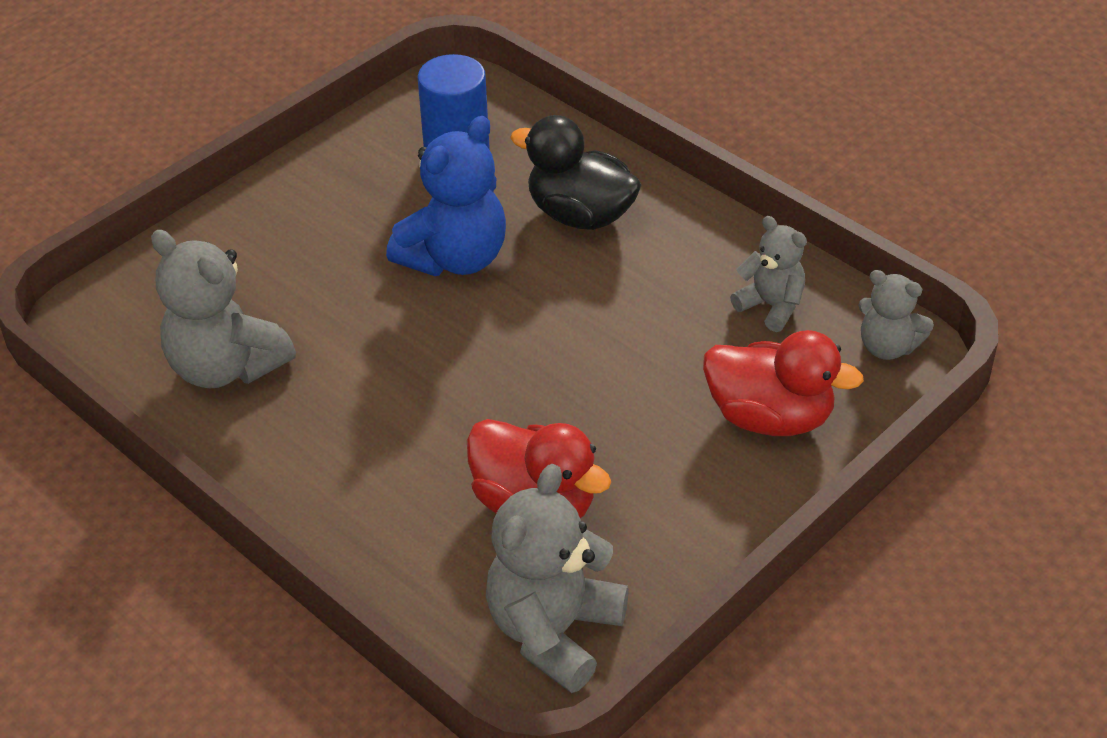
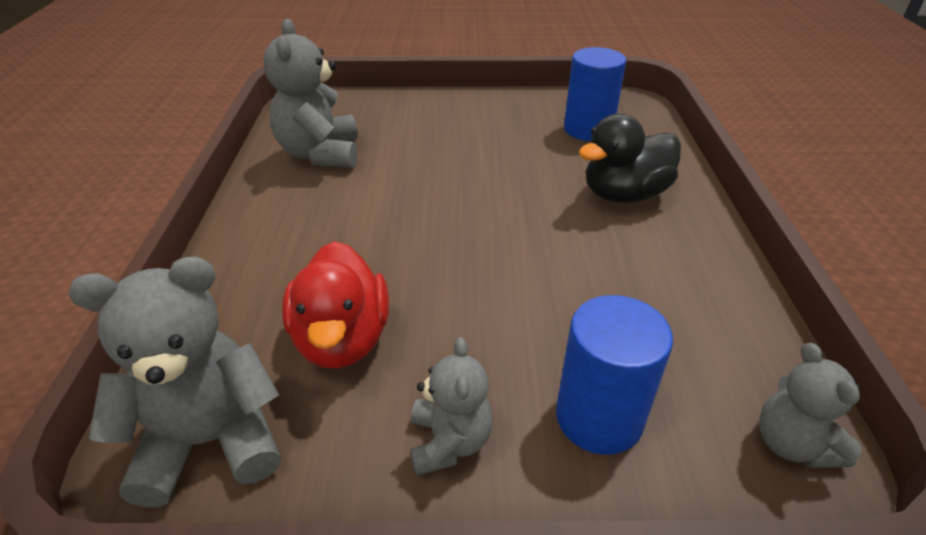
camera: 45 degrees right, 5 degrees down
blue teddy bear [386,116,506,276] -> none
black duck [510,115,641,230] -> black duck turned 105 degrees counterclockwise [579,114,681,203]
red duck [703,330,864,436] -> blue cylinder [556,295,673,455]
grey teddy bear [730,216,807,332] -> grey teddy bear moved to [410,337,493,476]

